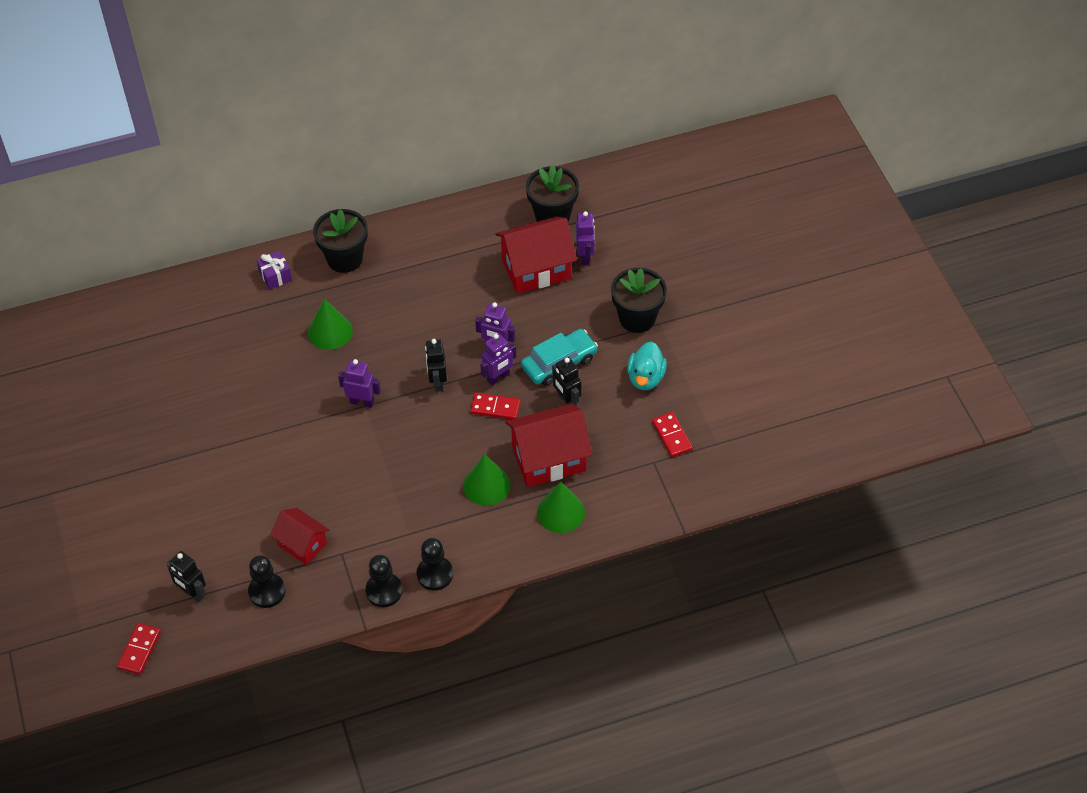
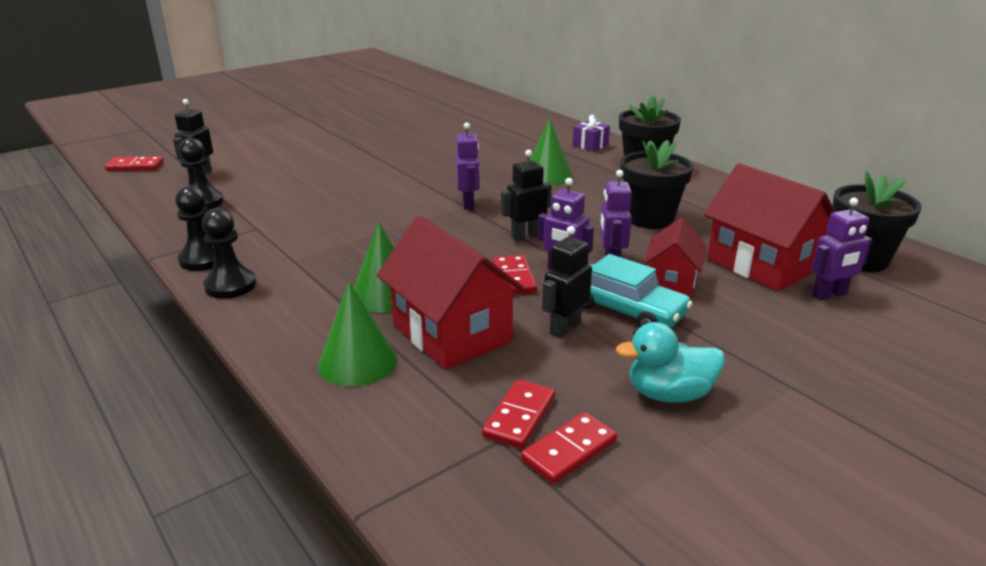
camera: 70 degrees right, 25 degrees down
red house [270,508,329,565] -> red house moved to [644,218,706,298]
black flower pot [611,268,667,333] -> black flower pot moved to [620,140,693,229]
none -> red domino [482,379,555,449]

